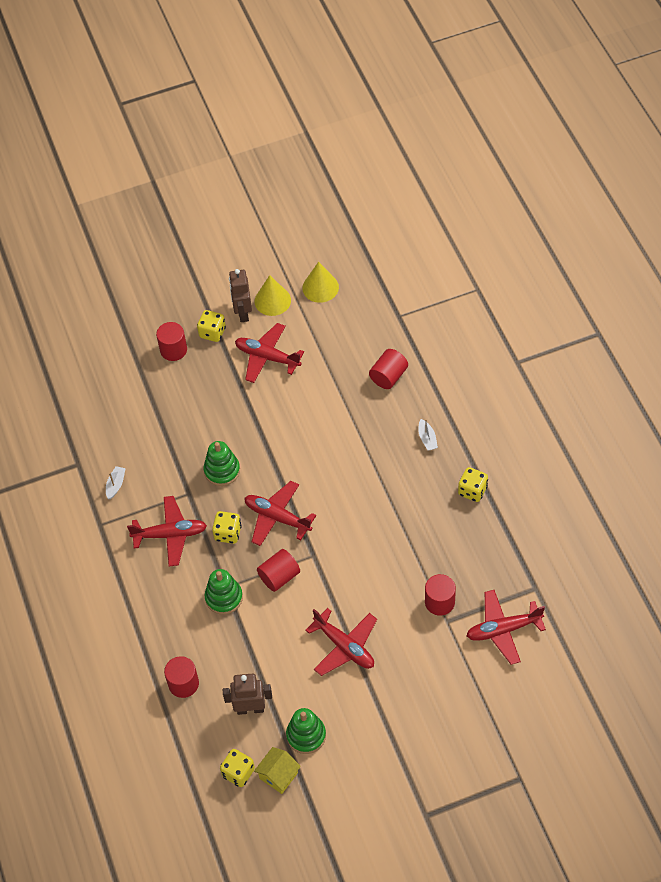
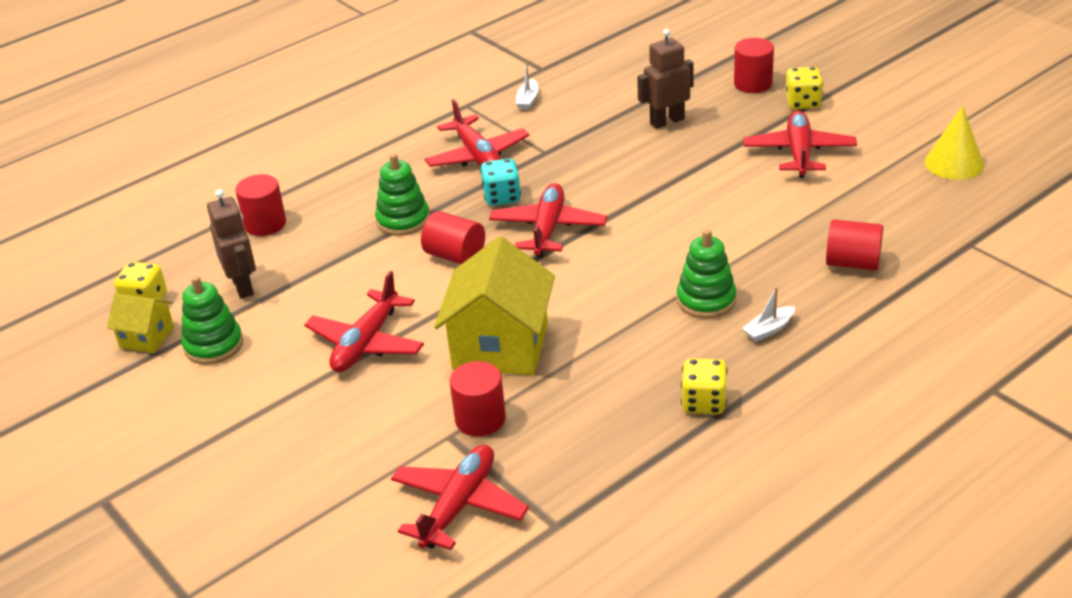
camera: 70 degrees right, 20 degrees down
white boat [106,466,126,499] -> white boat turned 105 degrees clockwise [516,62,539,110]
green stacking toy [203,441,240,486] -> green stacking toy moved to [677,229,736,319]
yellow dice [212,511,242,544] -> turquoise dice [480,158,521,206]
brown robot [229,269,252,322] -> brown robot moved to [637,29,694,129]
yellow cone [255,275,291,316] -> none
red plane [466,590,546,665] -> red plane turned 60 degrees clockwise [391,445,529,550]
none -> yellow house [434,236,555,375]

